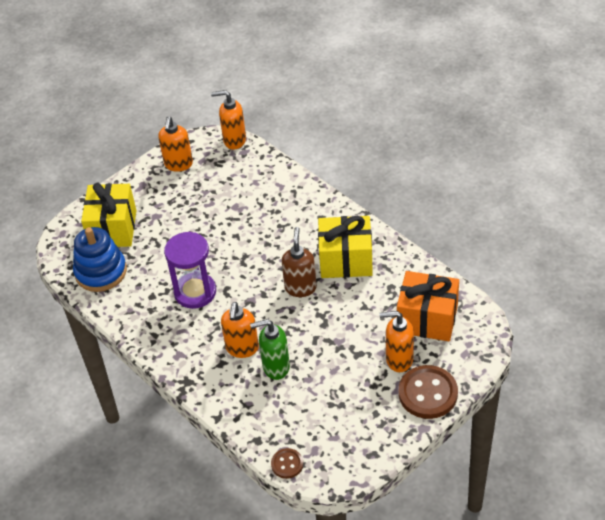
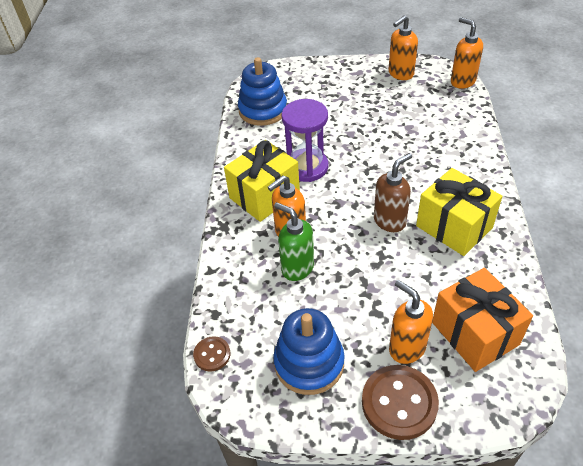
camera: 45 degrees right, 0 degrees up
yellow gift [81,182,137,247] -> yellow gift moved to [224,140,300,222]
none -> blue stacking toy [273,308,345,395]

